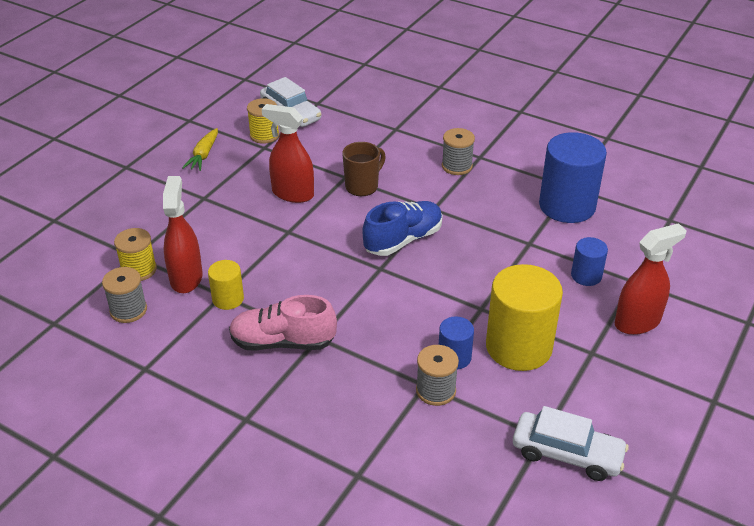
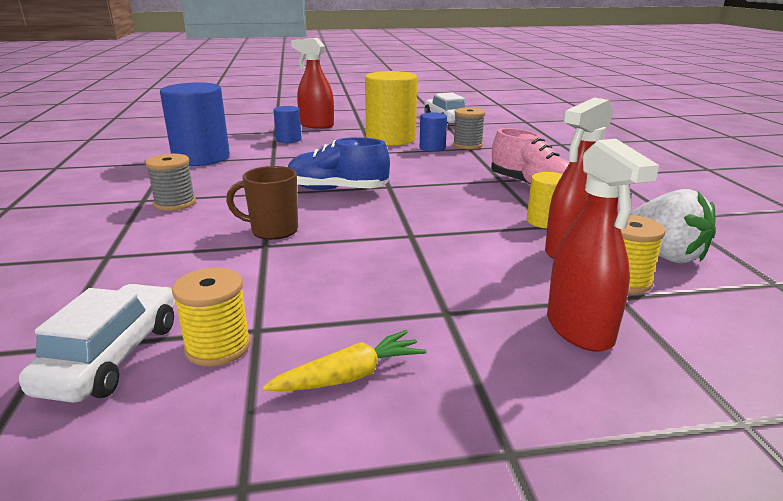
camera: 130 degrees left, 15 degrees down
grey spool [102,267,147,323] -> white strawberry [630,189,716,264]
red spray bottle [262,104,314,203] -> red spray bottle moved to [547,139,659,352]

